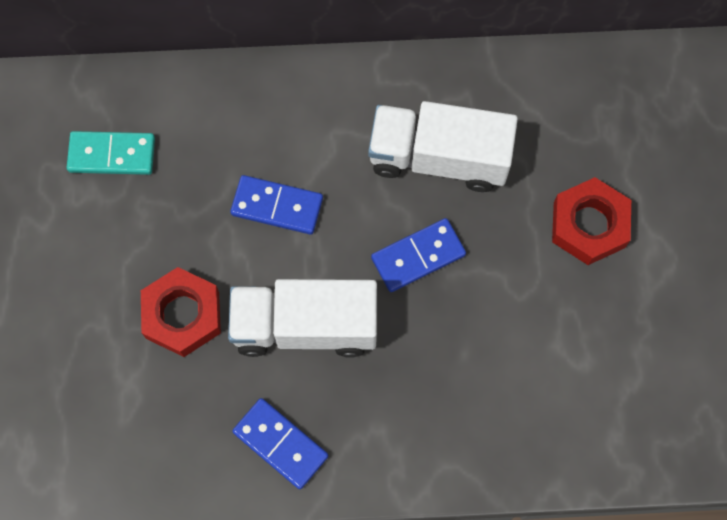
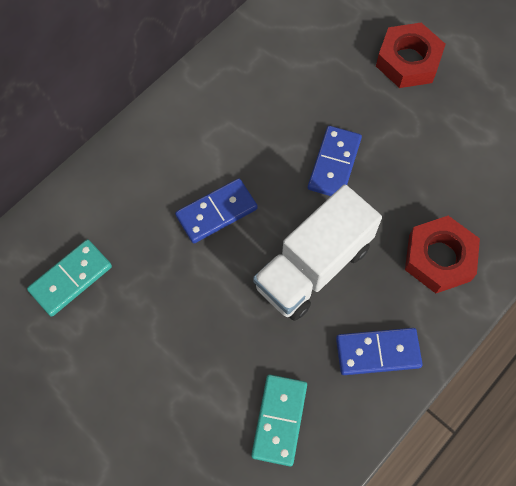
camera: 45 degrees left, 5 degrees down
red nut [141,267,221,357] -> red nut moved to [405,216,480,293]
white truck [368,101,518,192] -> none
none -> turquoise domino [251,375,307,466]

